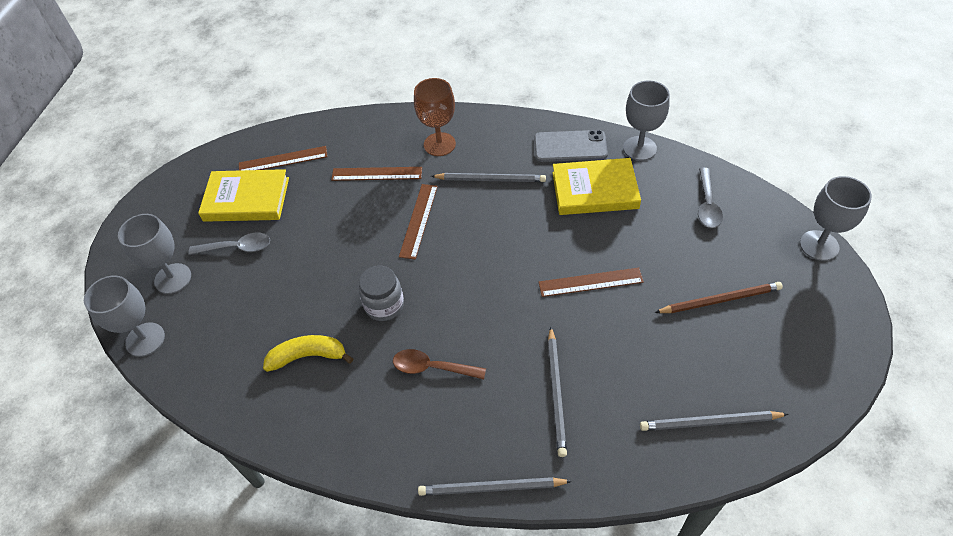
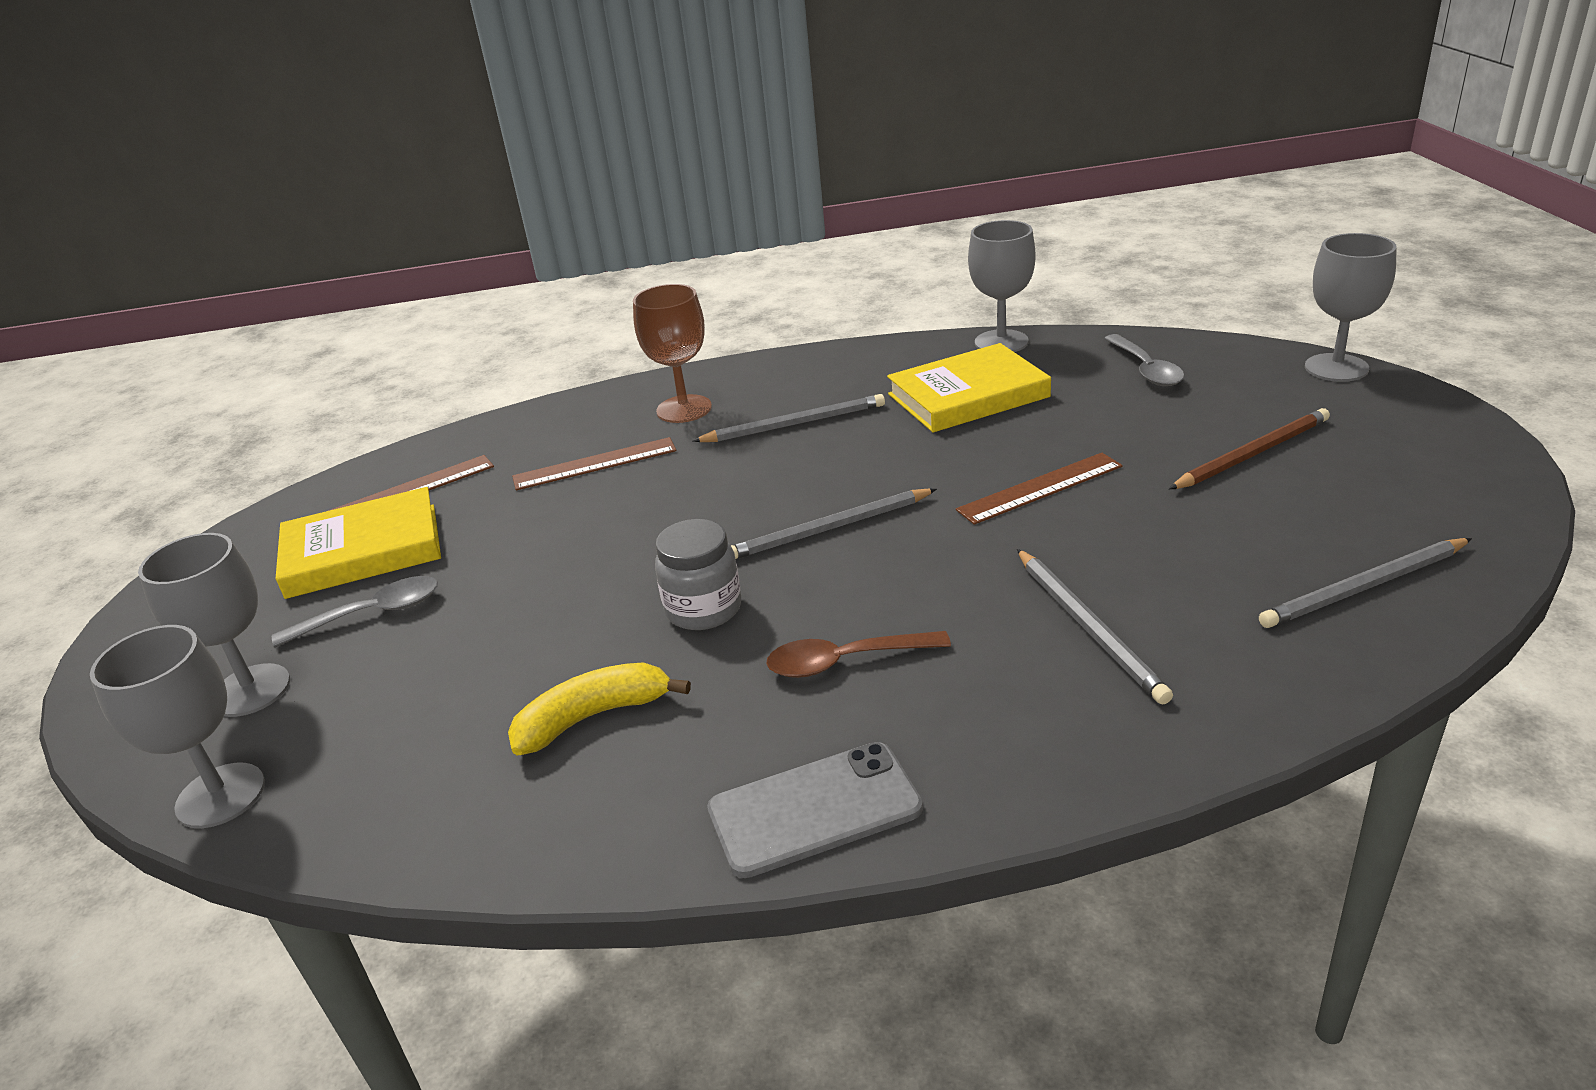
camera: 20 degrees left, 20 degrees down
brown ruler [399,184,438,260] -> none
grey pencil [418,477,572,496] -> grey pencil moved to [731,488,937,559]
grey phone [534,130,608,162] -> grey phone moved to [707,742,923,878]

